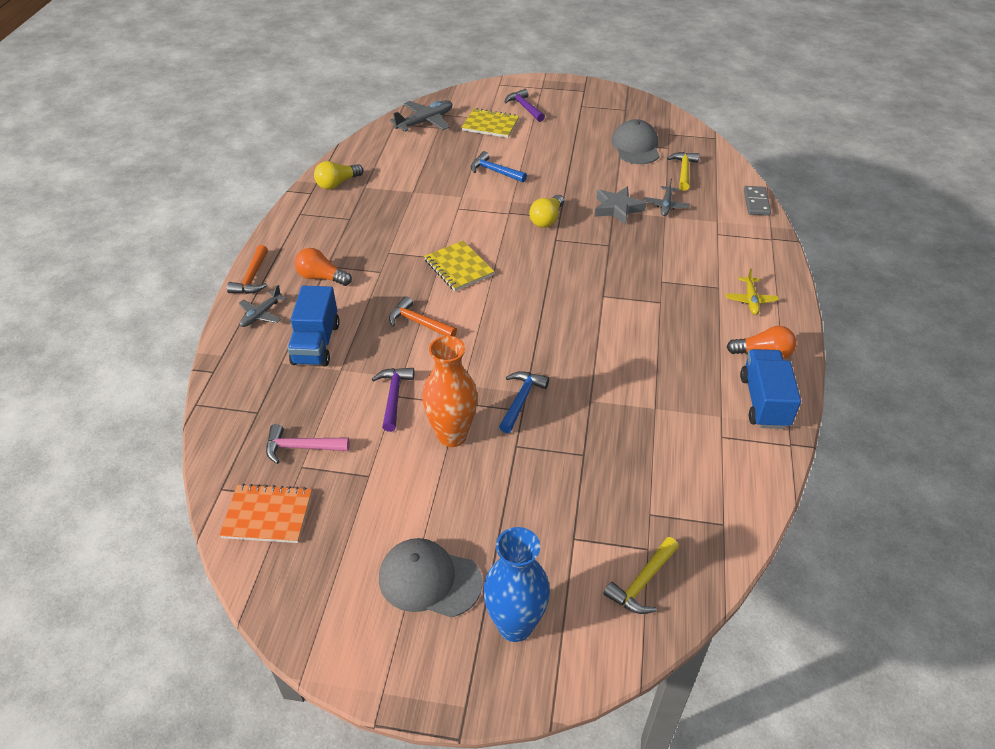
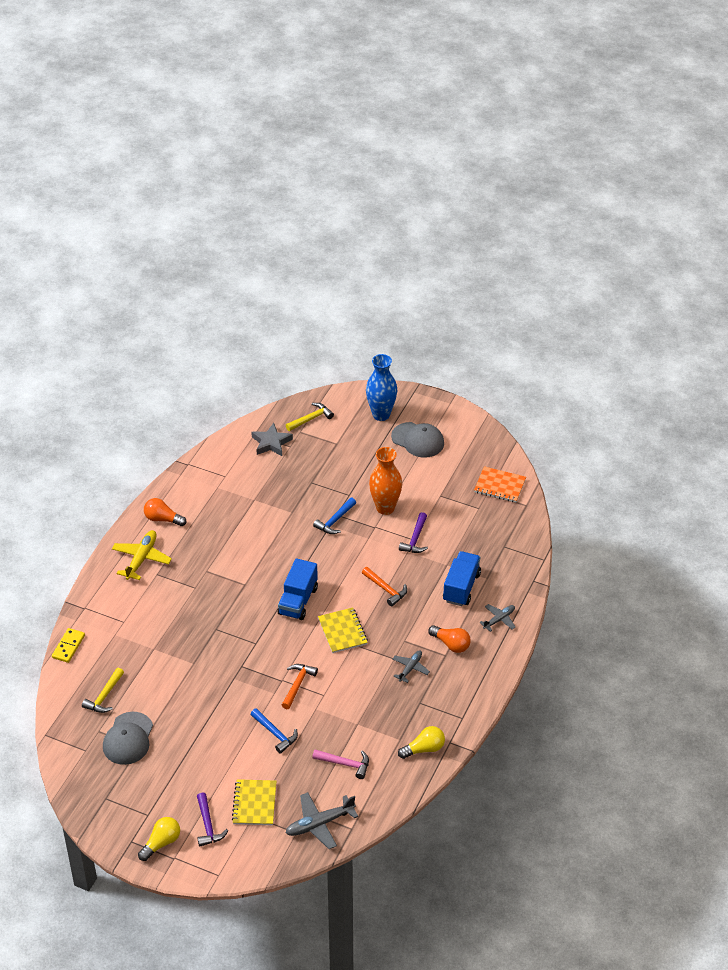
camera: 165 degrees left, 0 degrees up
orange hammer [227,245,268,294] -> orange hammer moved to [282,664,318,709]
pink hammer [266,424,350,464] -> pink hammer moved to [312,749,369,779]
yellow notebook [462,108,519,138] -> yellow notebook turned 60 degrees clockwise [232,779,276,825]
yellow light bulb [529,195,564,228] -> yellow light bulb moved to [138,817,180,861]
grey star [595,186,646,225] -> grey star moved to [251,423,293,456]
grey plane [644,178,690,216] -> grey plane moved to [393,650,430,683]
yellow plane [726,268,779,315] -> yellow plane [112,530,172,580], size x1.62
blue truck [740,349,801,429] -> blue truck moved to [278,558,318,620]
grey domino [744,186,771,216] -> yellow domino [52,628,85,663]

